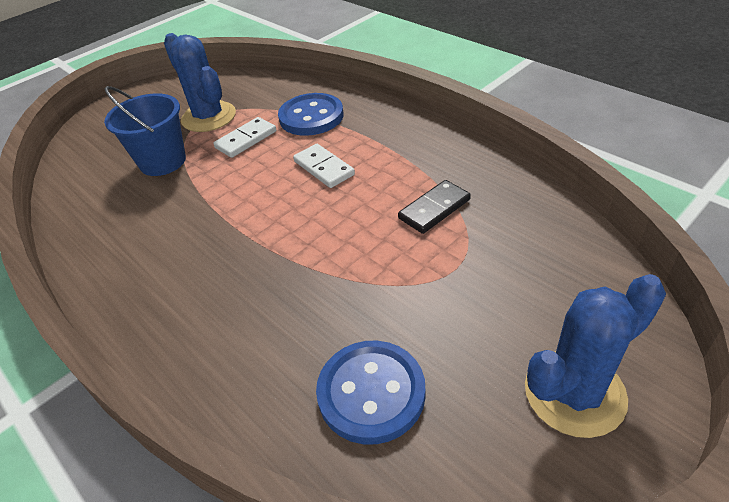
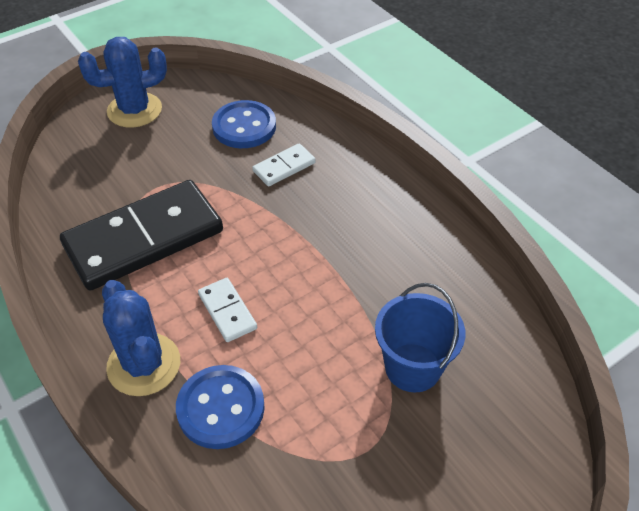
camera: 175 degrees left, 5 degrees up
blue cactus [164,33,236,132] -> blue cactus moved to [102,280,180,396]
white domino [213,117,276,158] -> white domino moved to [252,144,316,186]
black domino [398,180,471,234] -> black domino [60,180,223,291], size x2.28

